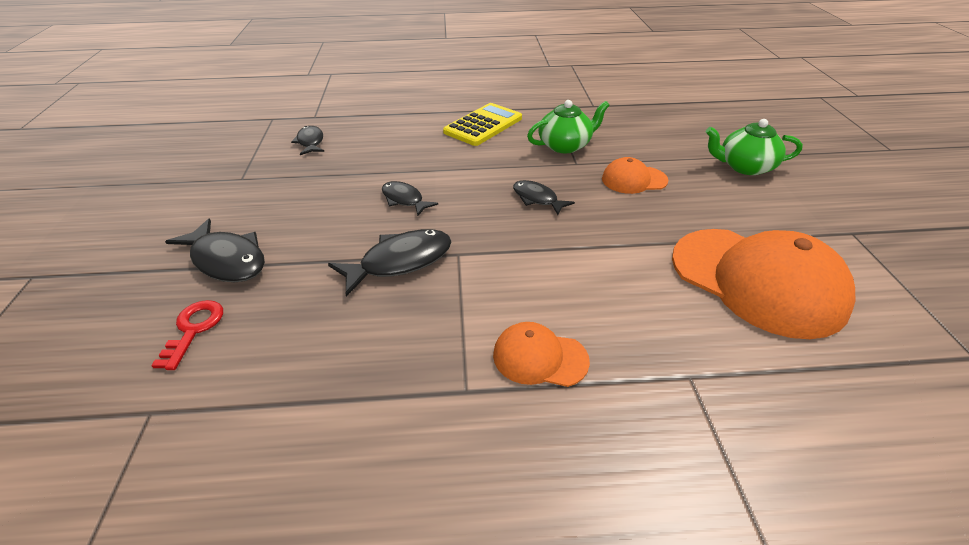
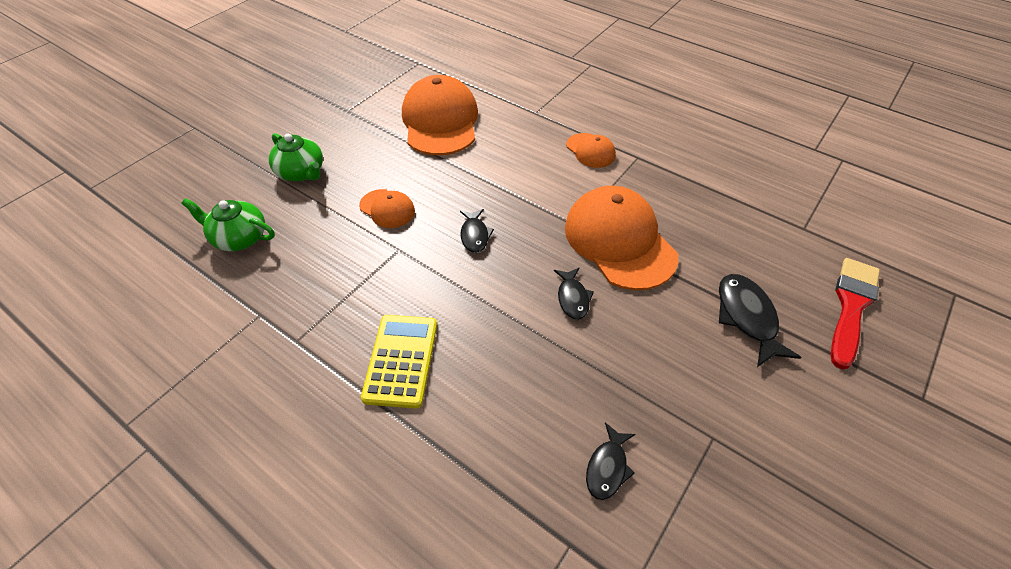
camera: 140 degrees left, 10 degrees up
red key [151,300,223,370] -> none
black fish [328,229,451,297] -> orange cap [565,186,678,290]
yellow calculator [443,103,522,146] -> yellow calculator turned 105 degrees clockwise [361,315,437,408]
green teapot [527,100,610,153] -> green teapot moved to [181,198,275,251]
none -> red brush [831,258,880,370]

